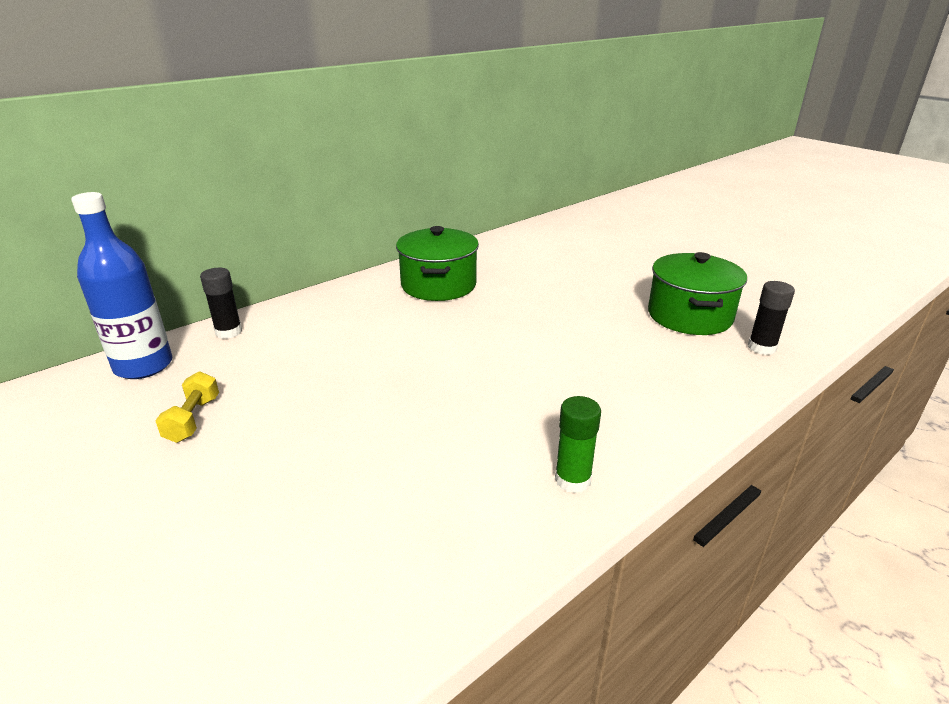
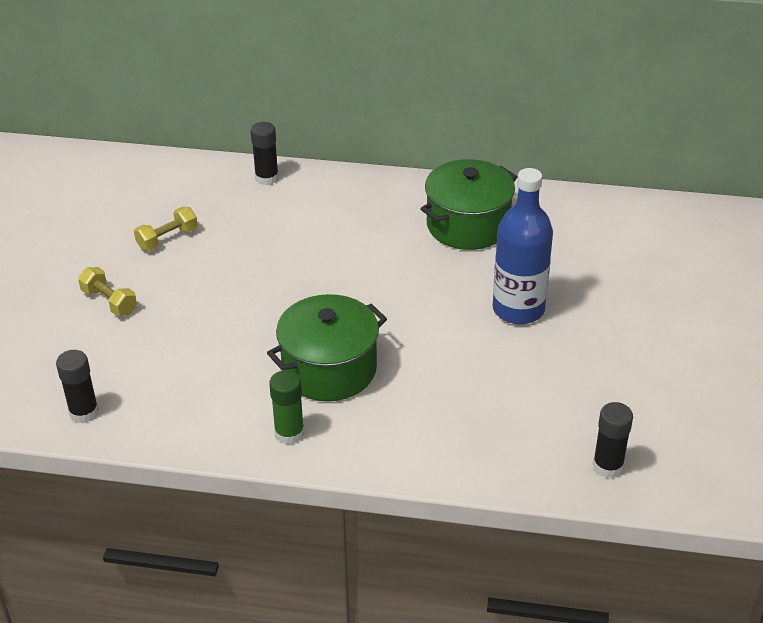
camera: 50 degrees right, 10 degrees up
blue bottle [71,192,173,379] -> blue bottle moved to [493,168,553,324]
green pot [648,252,747,335] -> green pot moved to [267,294,387,401]
none -> black glue stick [56,350,99,423]
none -> yellow dumbbell [78,267,137,316]

